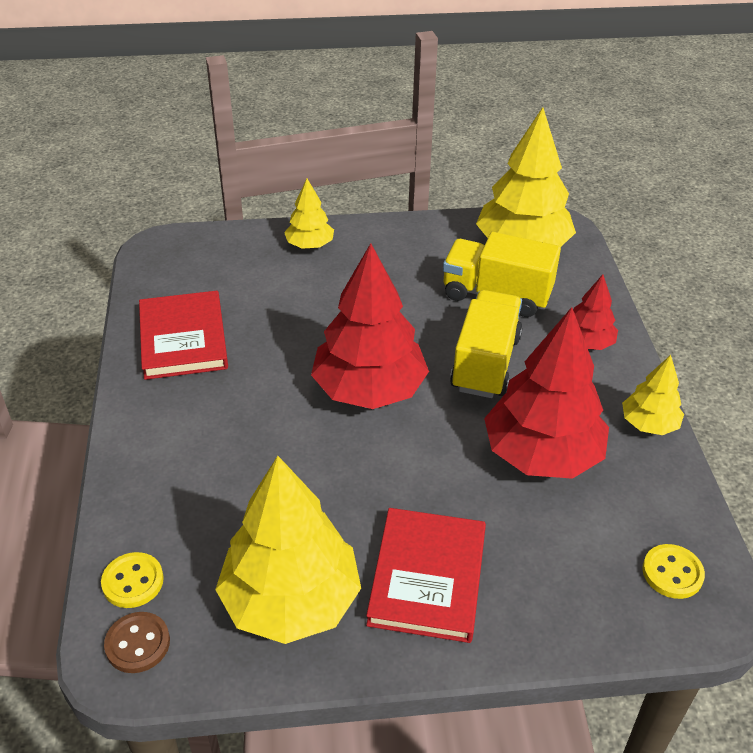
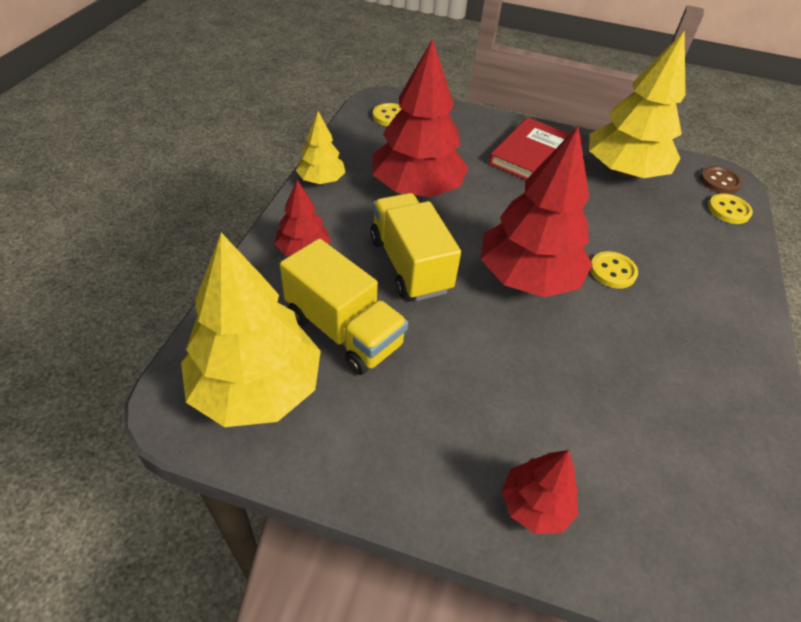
camera: 160 degrees left, 5 degrees up
red book [139,291,228,380] -> none
yellow tree [284,179,334,249] -> red tree [502,450,578,534]
yellow truck [450,290,523,398] -> yellow truck turned 120 degrees clockwise [370,193,461,301]
none -> yellow button [590,251,638,289]

